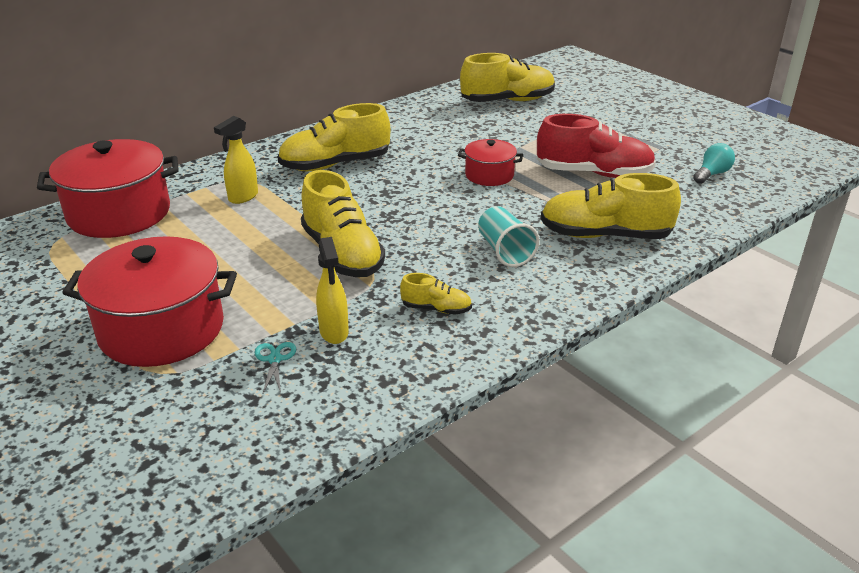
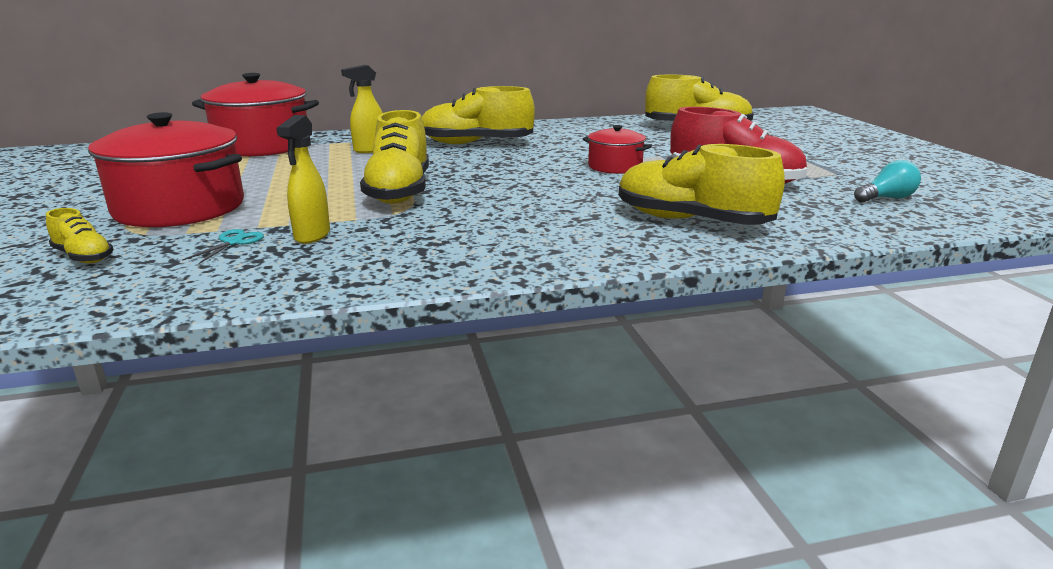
camera: 25 degrees right, 10 degrees down
yellow shoe [400,273,472,315] -> yellow shoe moved to [46,208,114,263]
turquoise cup [478,206,539,267] -> none

